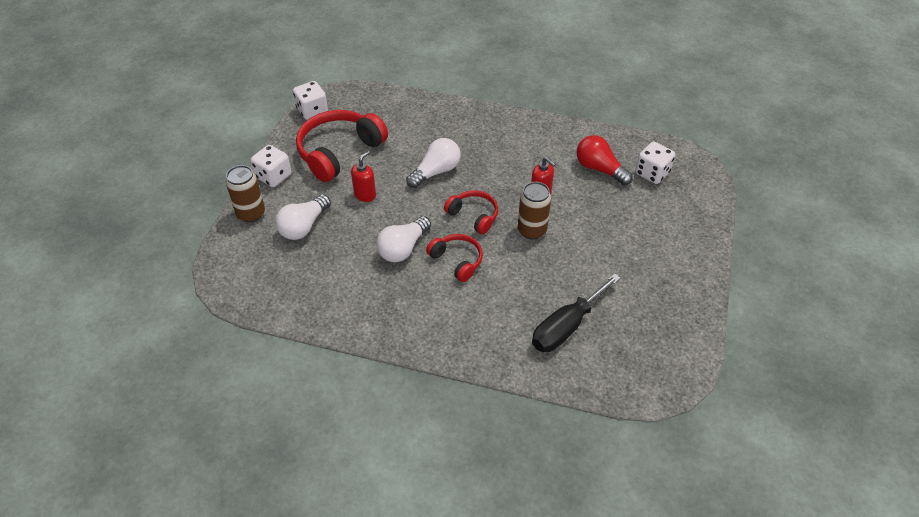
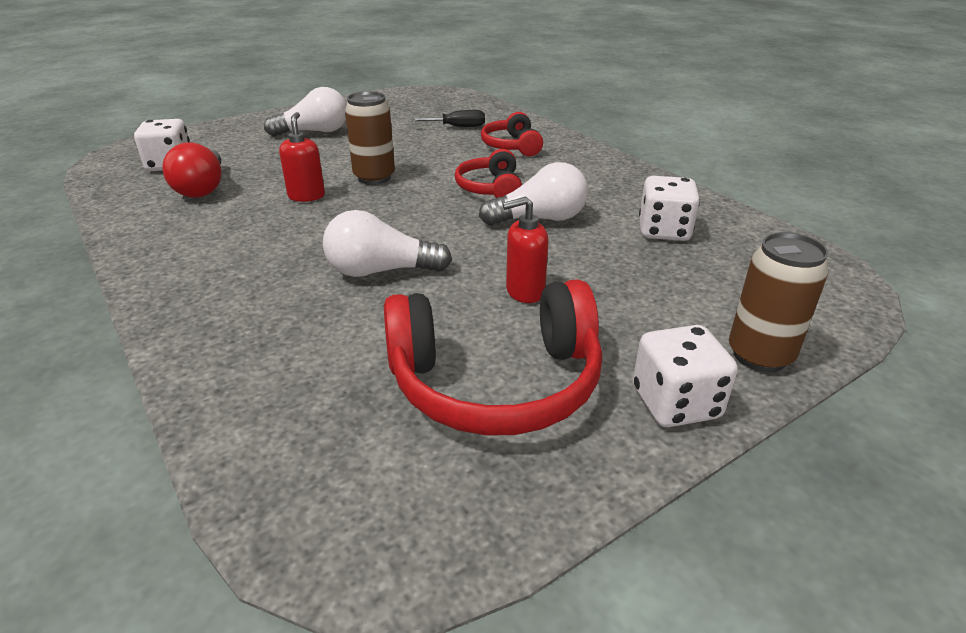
camera: 140 degrees left, 15 degrees down
white light bulb [275,194,331,240] -> white light bulb moved to [264,87,347,137]
white dice [293,81,328,120] -> white dice moved to [639,176,700,241]
red headphones [444,190,498,234] -> red headphones moved to [481,112,543,156]
black screwdriver [532,273,621,352] -> black screwdriver [411,110,485,127], size x0.56

